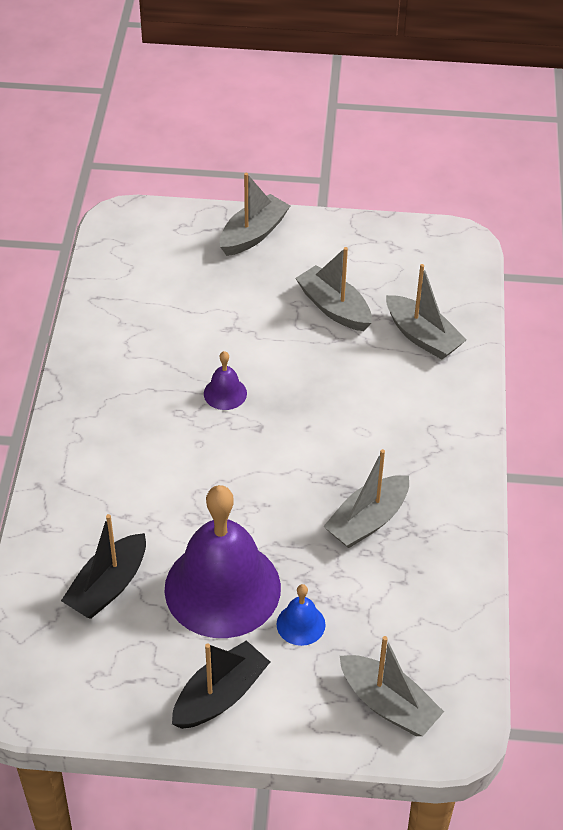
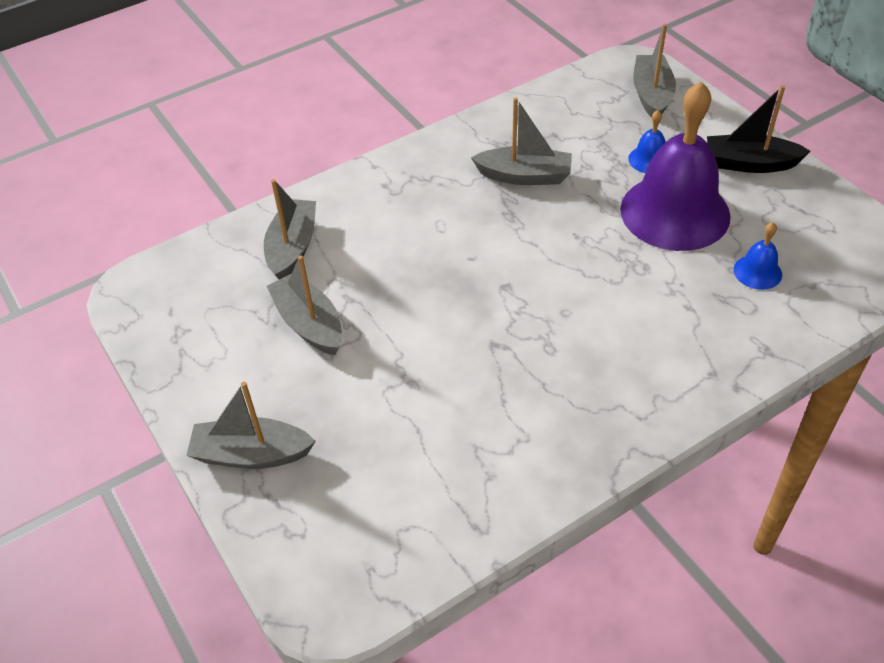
camera: 125 degrees left, 0 degrees up
black boat [61,514,146,619] -> blue bell [734,222,782,290]
purple bell [204,351,247,410] -> none
grey boat [295,247,372,331] -> grey boat turned 135 degrees clockwise [267,255,342,355]

